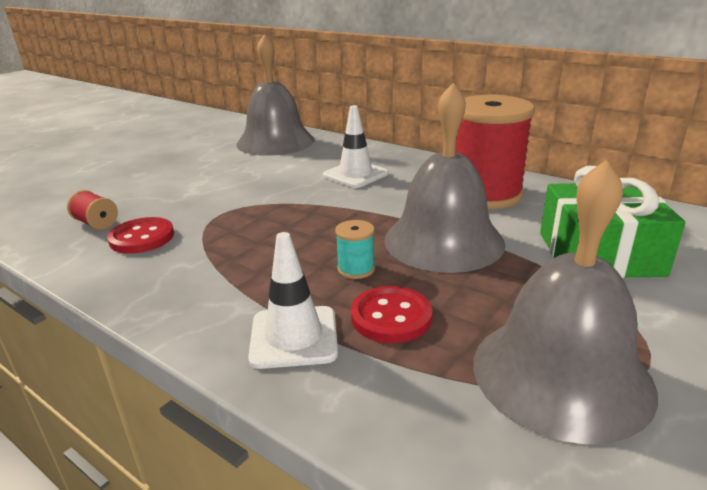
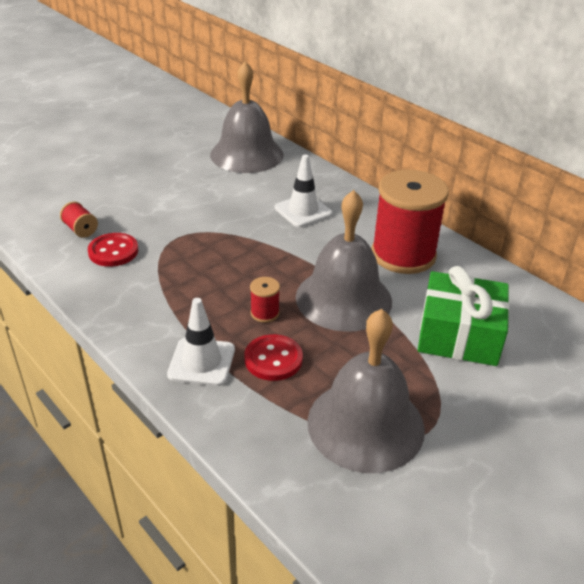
camera: 10 degrees right, 10 degrees up
turquoise spool [335,220,375,279] -> red spool [250,277,280,323]

